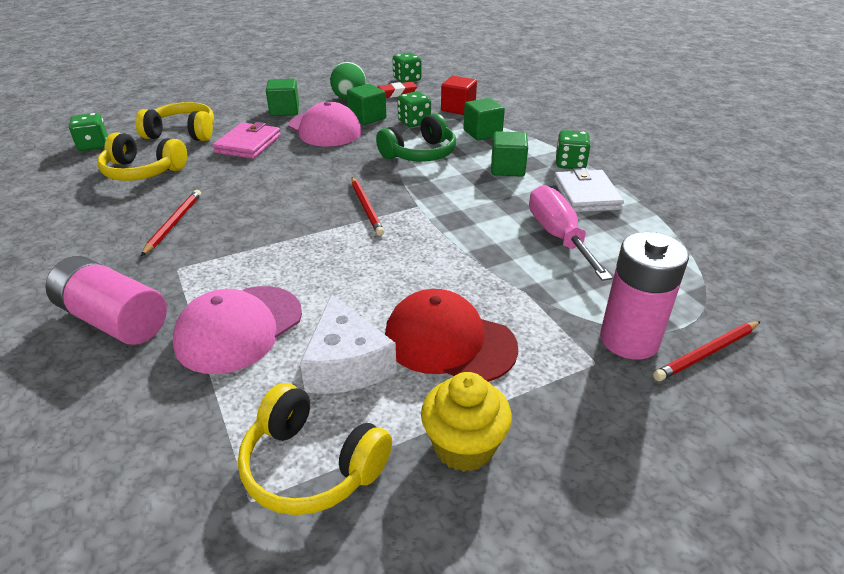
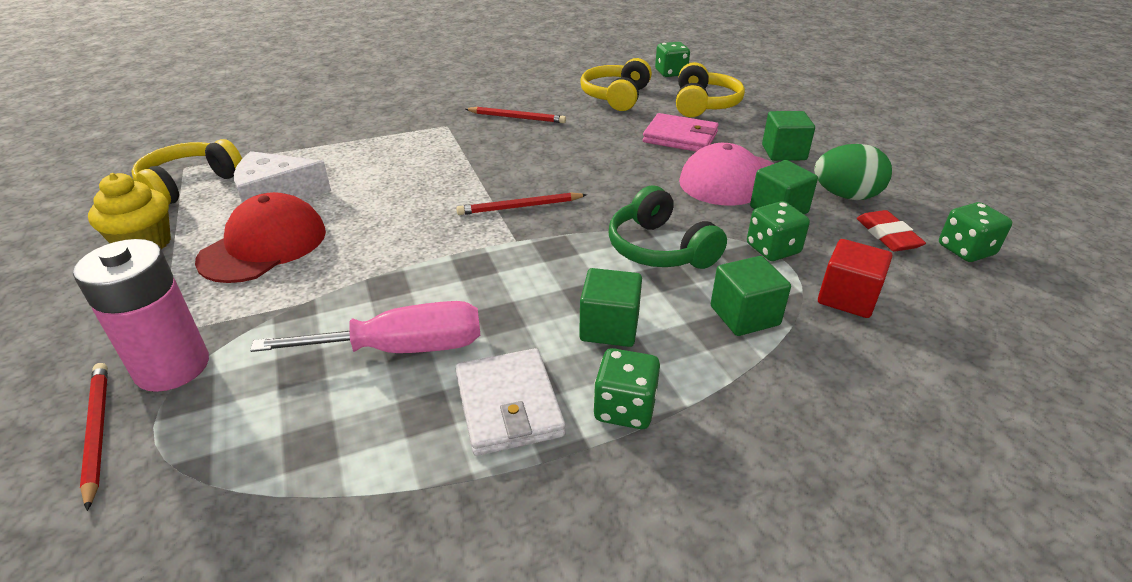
camera: 95 degrees right, 0 degrees up
pink battery [45,256,167,345] -> none
pink cap [173,286,302,374] -> none
white wallet [554,168,624,212] -> white wallet turned 75 degrees clockwise [455,348,566,456]

